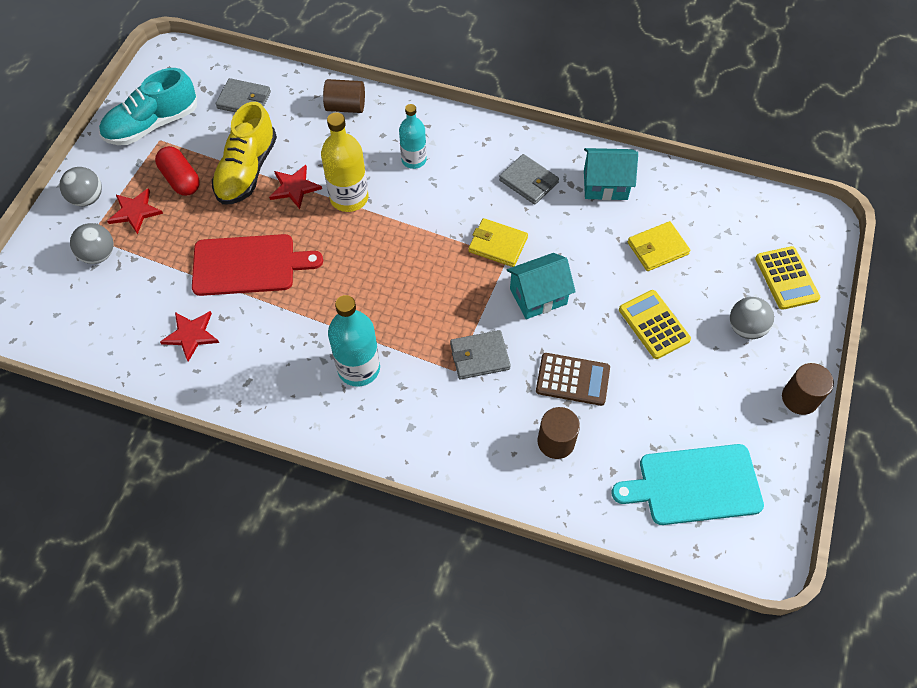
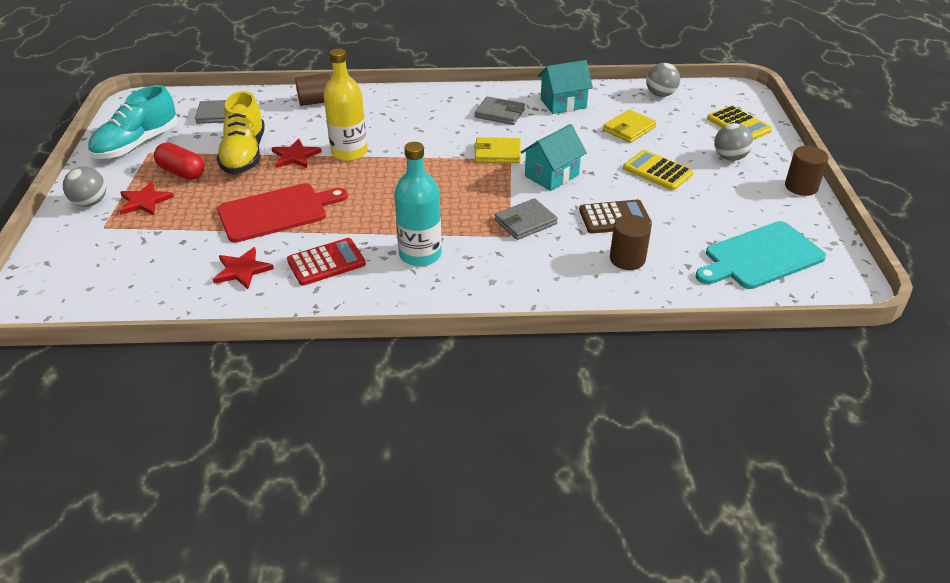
camera: 20 degrees left, 20 degrees down
grey ball [70,223,114,264] -> grey ball moved to [646,63,680,97]
turquoise bottle [399,104,427,169] -> none
none -> red calculator [287,238,366,286]

